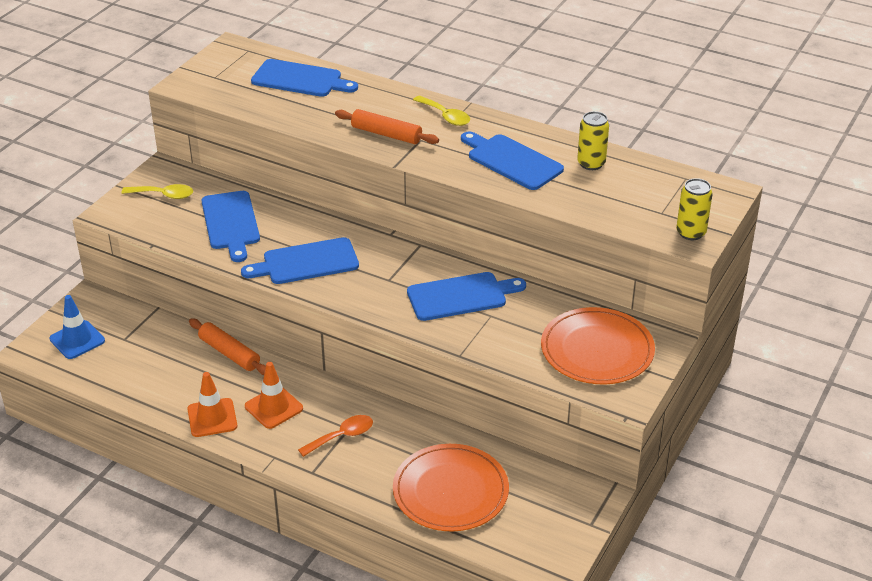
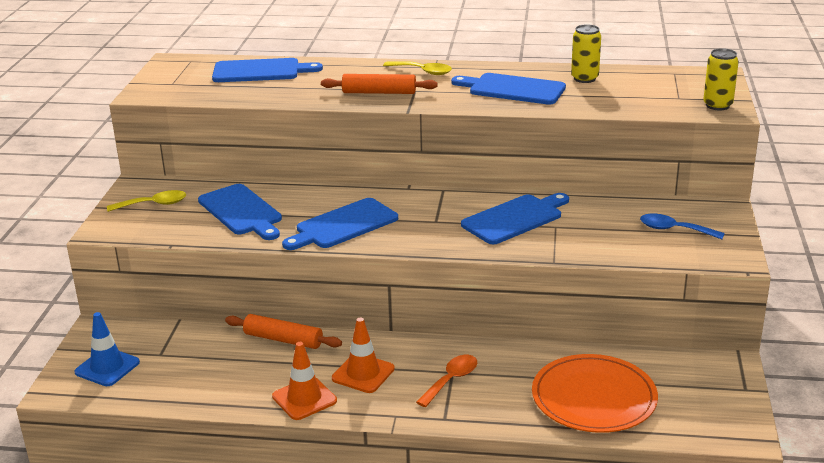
camera: 20 degrees left, 10 degrees down
orange plate [541,307,655,385] -> blue spoon [640,214,725,239]

